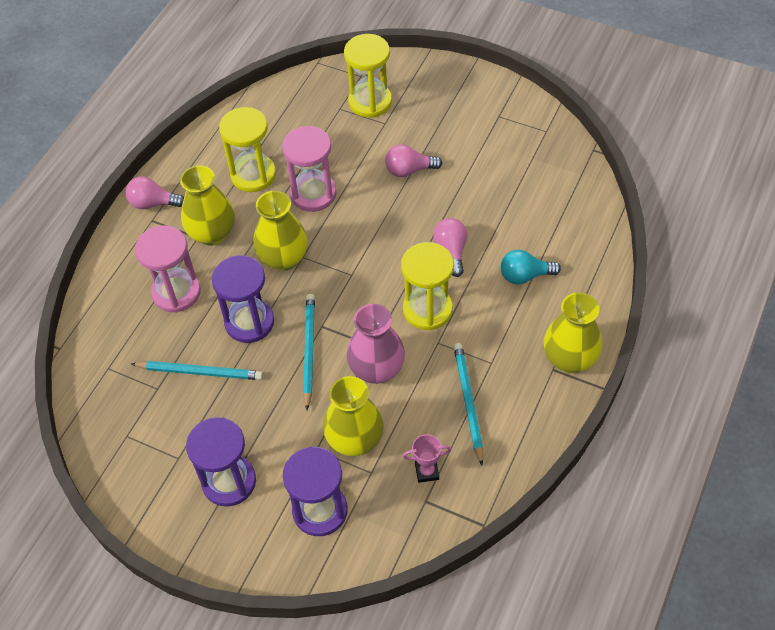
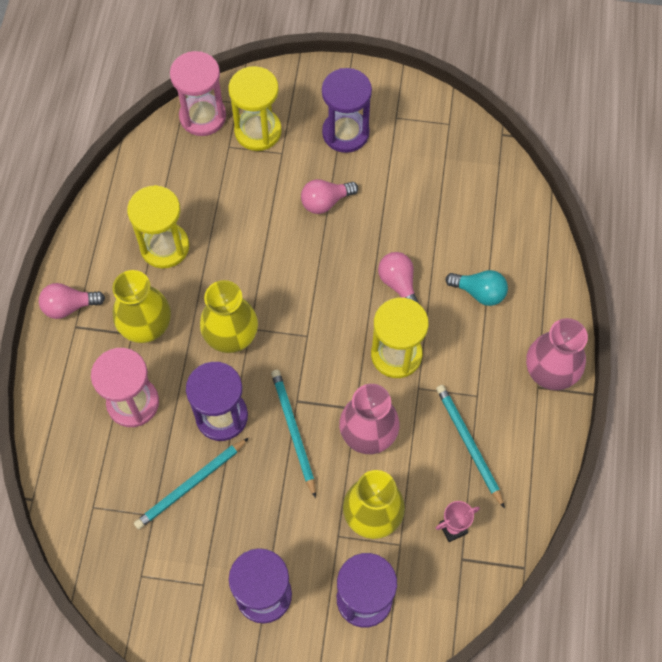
camera: 20 degrees left, 10 degrees up
turquoise pencil [131,361,263,380] -> turquoise pencil turned 150 degrees clockwise [134,438,249,530]
pink hourglass [282,126,337,212] -> pink hourglass moved to [170,51,226,136]
turquoise light bulb [501,250,561,284] -> turquoise light bulb turned 135 degrees counterclockwise [445,270,508,306]
yellow vase [543,292,603,373] -> pink vase [526,318,588,390]
none -> purple hourglass [322,68,372,153]

